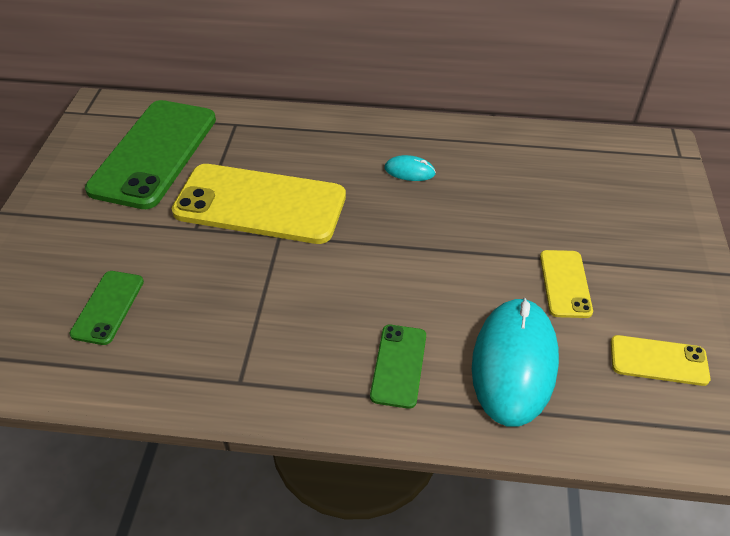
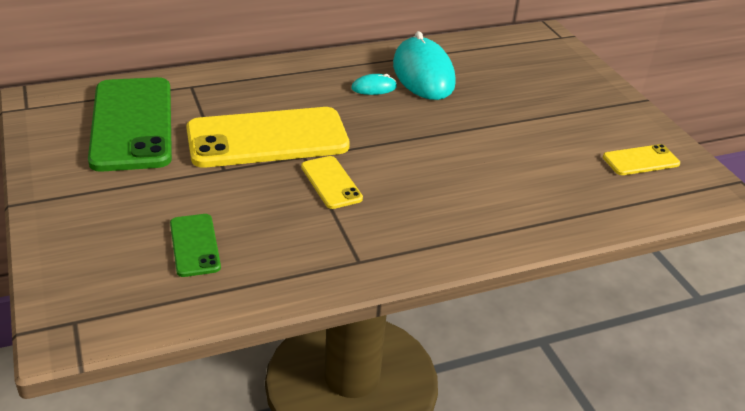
camera: 30 degrees left, 10 degrees down
green phone [370,325,426,409] -> none
turquoise mouse [472,298,559,427] -> turquoise mouse moved to [393,31,456,100]
yellow phone [540,250,593,318] -> yellow phone moved to [301,156,363,209]

